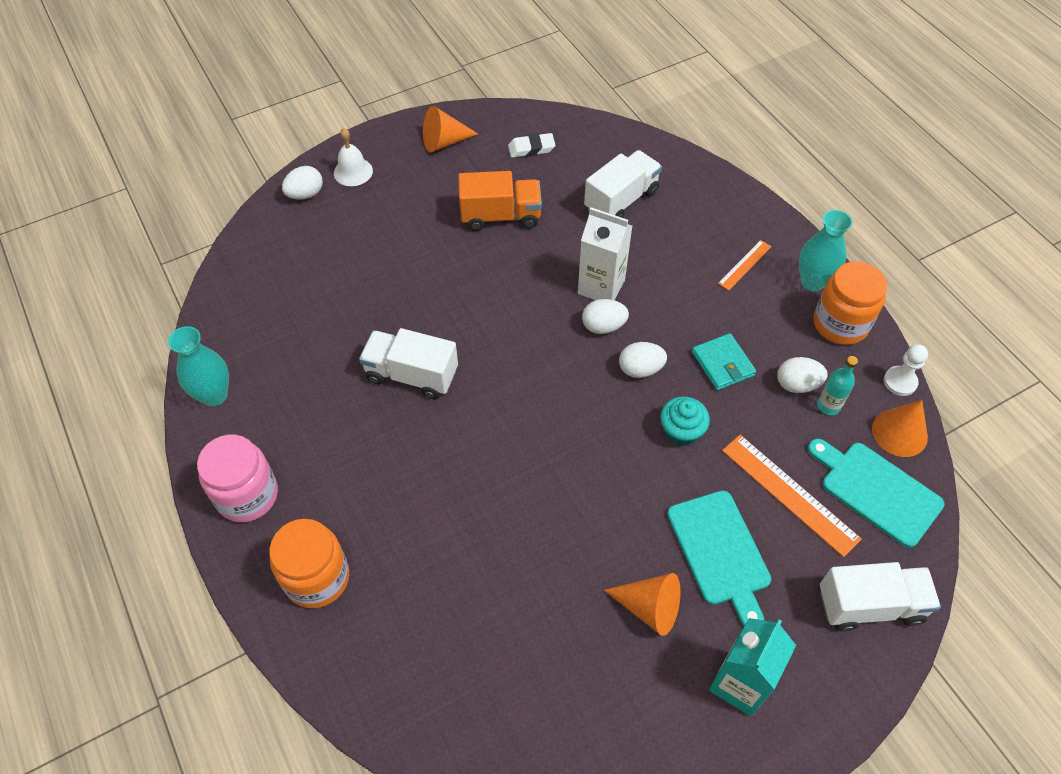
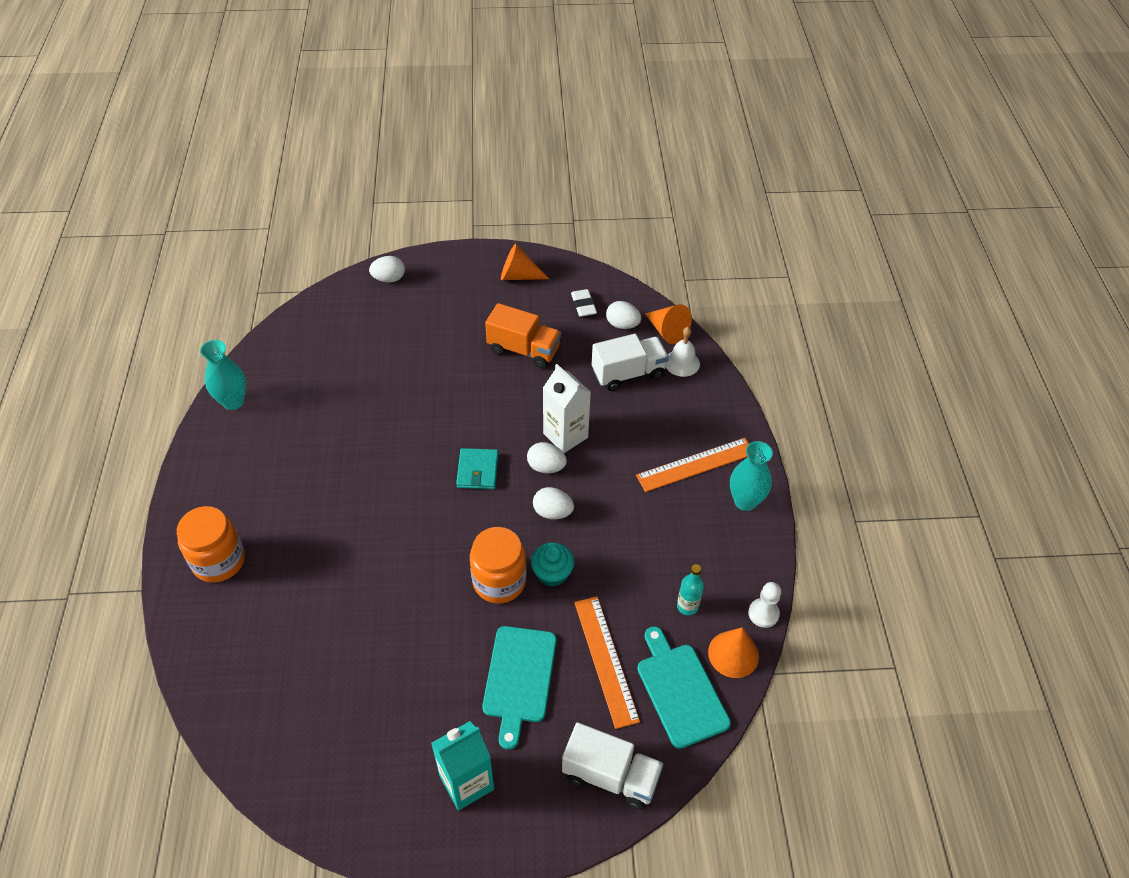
camera: 25 degrees right, 5 degrees down
pink jar [197,435,278,522] -> none
white bell [334,128,373,186] -> white bell moved to [666,327,700,377]
white truck [359,328,458,399] -> none
white eraser [508,133,555,158] -> white eraser turned 60 degrees clockwise [571,289,597,317]
orange cone [604,573,680,636] -> orange cone moved to [645,304,692,344]
turquoise wallet [692,333,756,390] -> turquoise wallet moved to [456,448,498,489]
orange ruler [718,240,772,290] -> orange ruler [636,438,749,492], size x1.79
white egg [777,357,827,393] -> white egg moved to [606,301,641,329]
orange jar [814,261,887,345] -> orange jar moved to [470,527,527,603]

